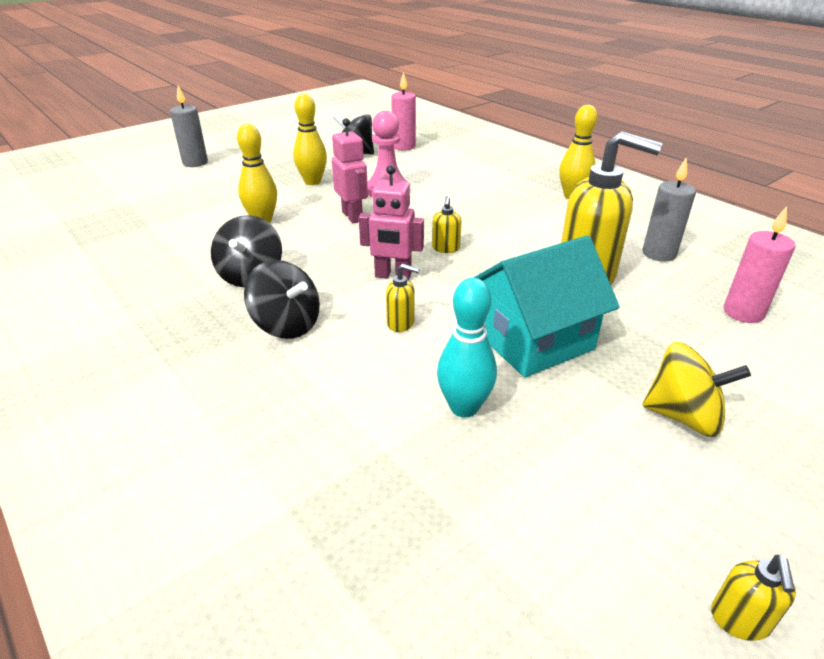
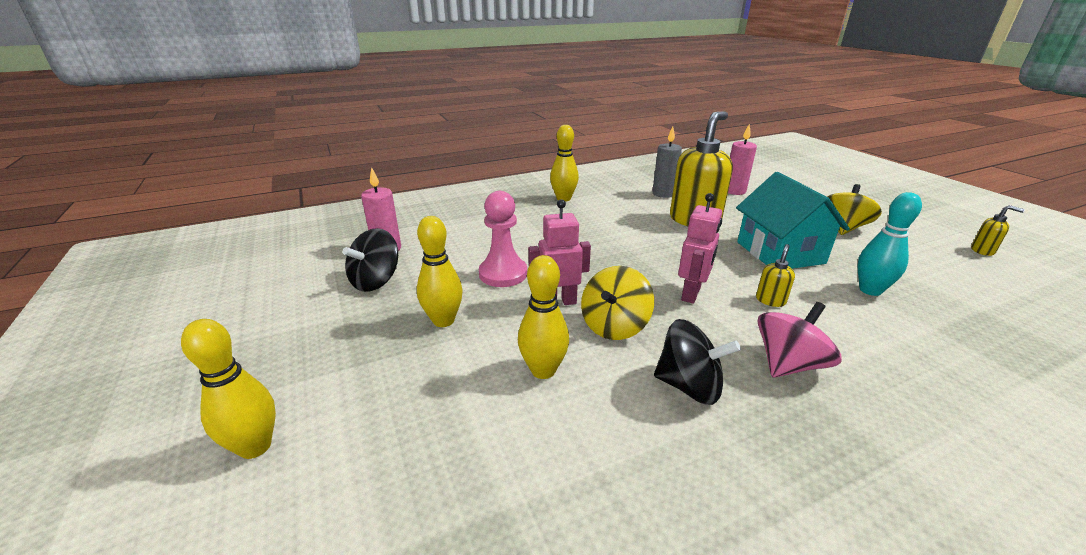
camera: 75 degrees left, 5 degrees down
grey candle [170,86,208,167] -> yellow bowling pin [181,319,276,459]
black spinning top [244,260,320,339] -> pink spinning top [757,302,842,378]
yellow soap dispenser [432,196,461,253] -> none
none -> yellow spinning top [581,266,654,340]

